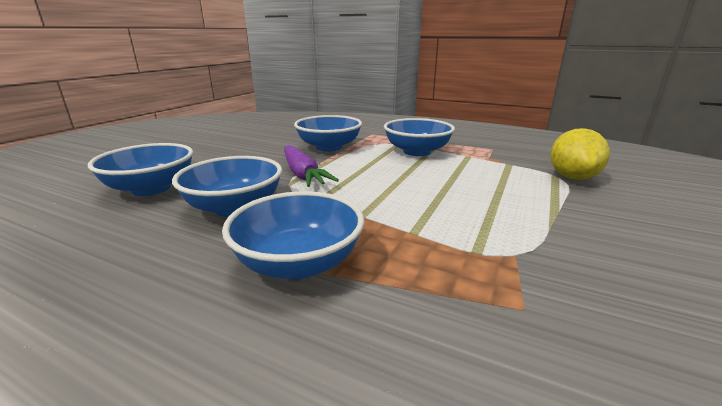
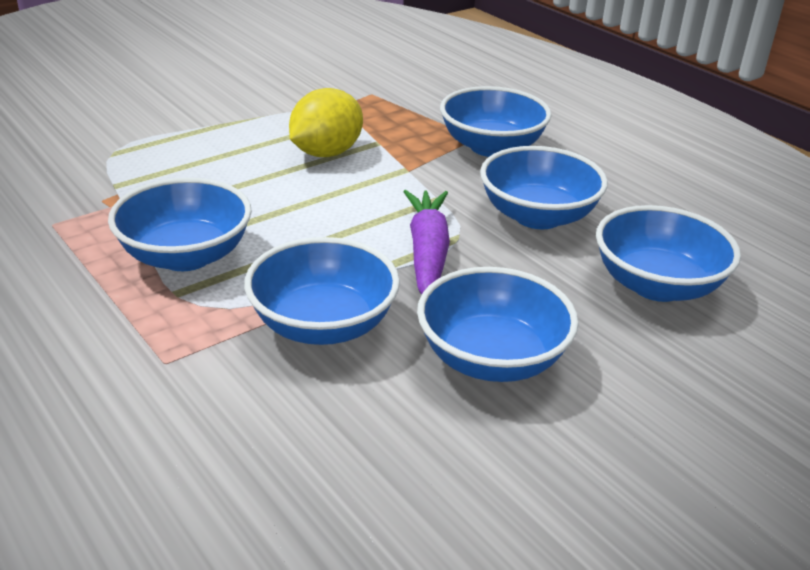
camera: 155 degrees left, 10 degrees up
yellow lemon [551,128,610,180] -> yellow lemon moved to [289,88,363,157]
none -> blue bowl [417,267,579,382]

